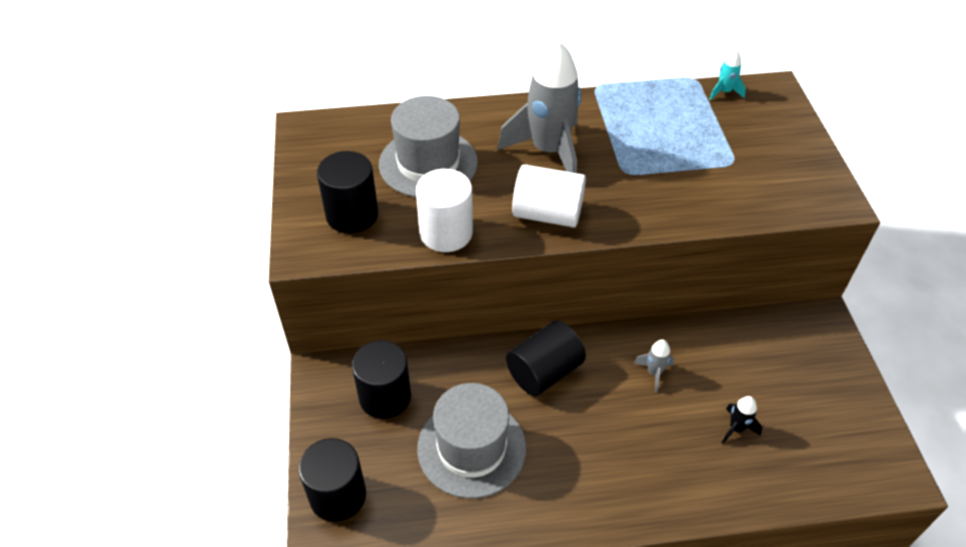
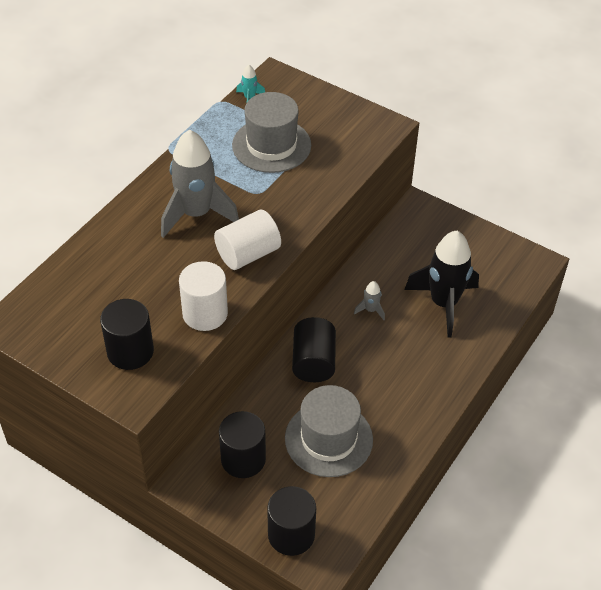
camera: 50 degrees left, 0 degrees up
grey hat [379,96,478,197] -> grey hat moved to [232,92,311,173]
black rocket [722,396,762,444] -> black rocket [404,231,479,337], size x2.40

